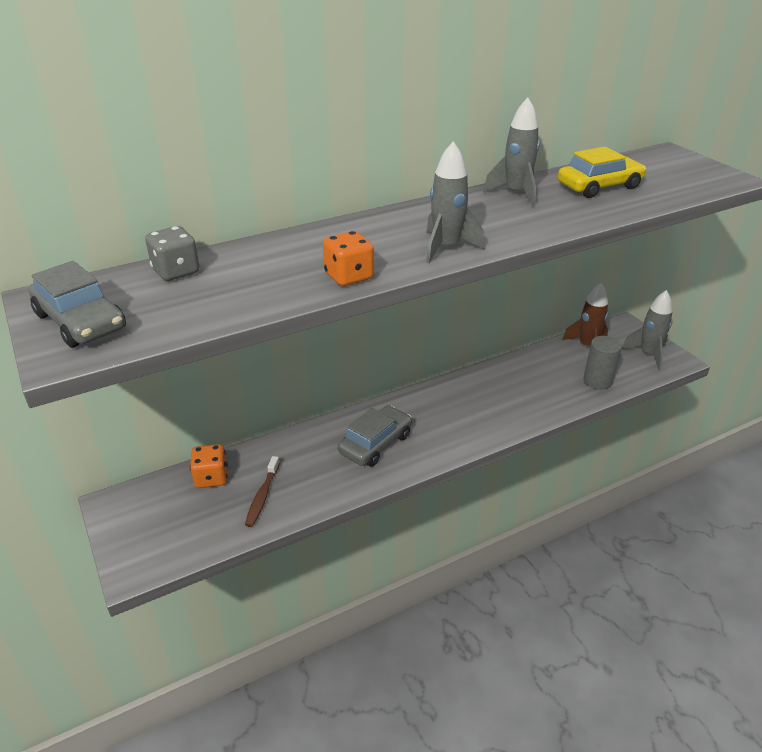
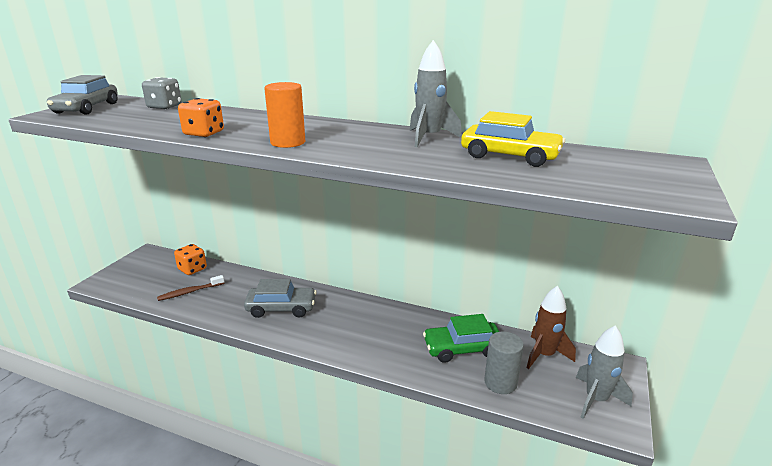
camera: 50 degrees right, 10 degrees down
grey rocket [426,141,485,264] -> orange cylinder [264,82,305,148]
none -> green car [423,314,499,363]

